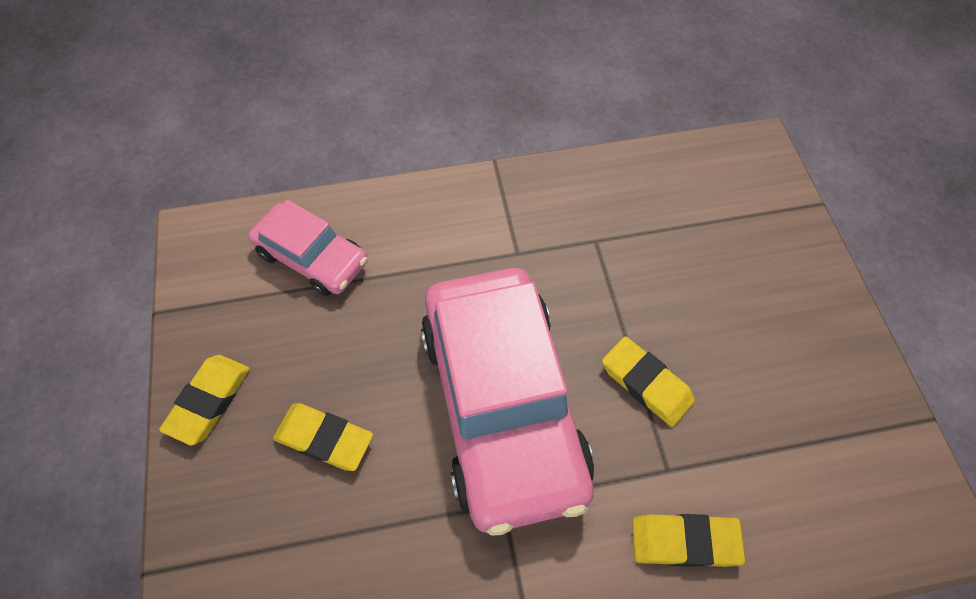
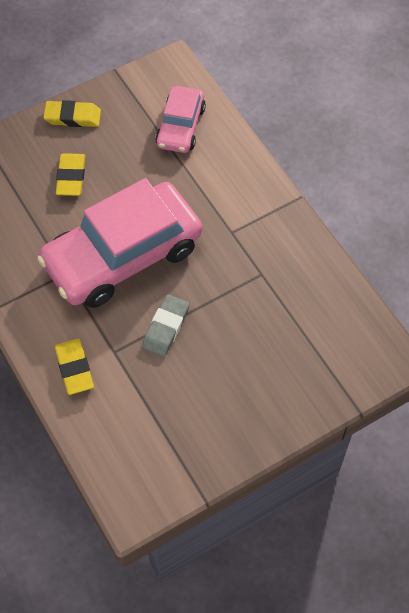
camera: 70 degrees right, 0 degrees up
yellow eraser [602,336,695,427] -> grey eraser [142,294,189,357]

